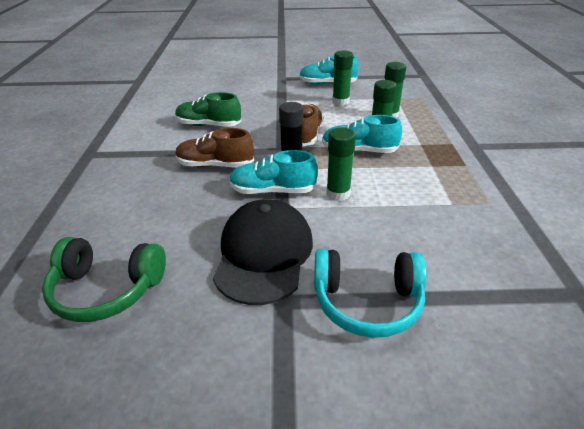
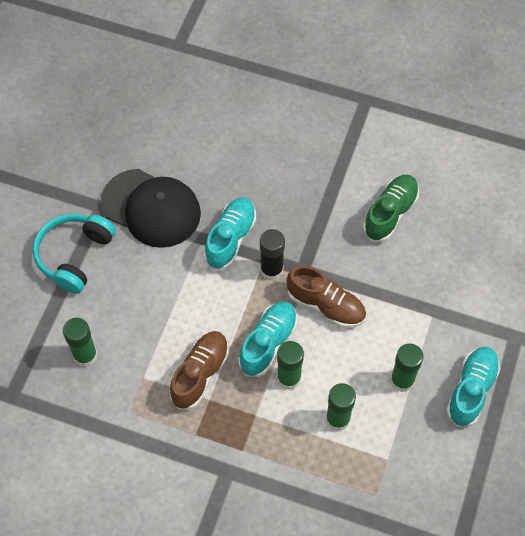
camera: 110 degrees right, 25 degrees up
green headphones [42,237,166,322] -> none
brown shoe [175,128,254,168] -> brown shoe moved to [169,331,229,409]
green glue stick [326,128,356,201] -> green glue stick moved to [63,318,98,367]

